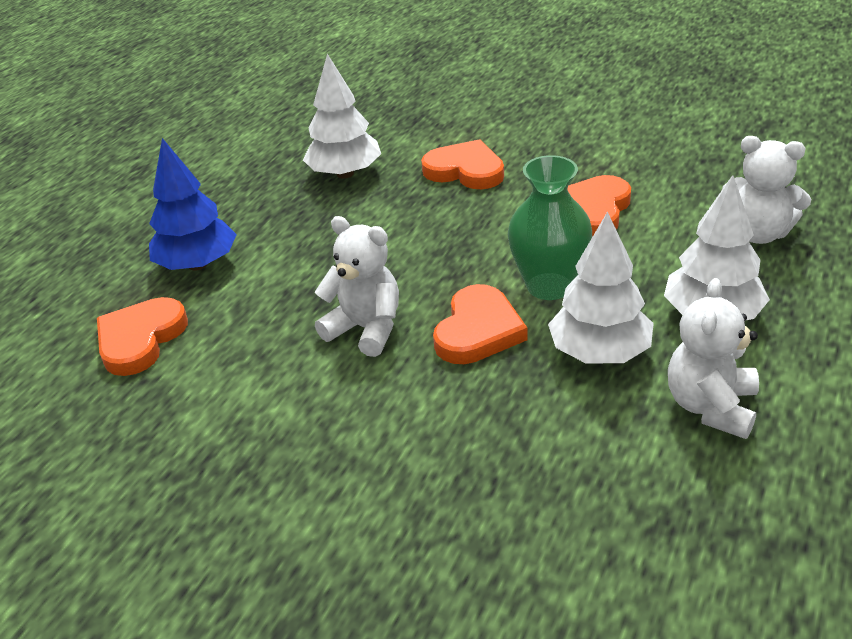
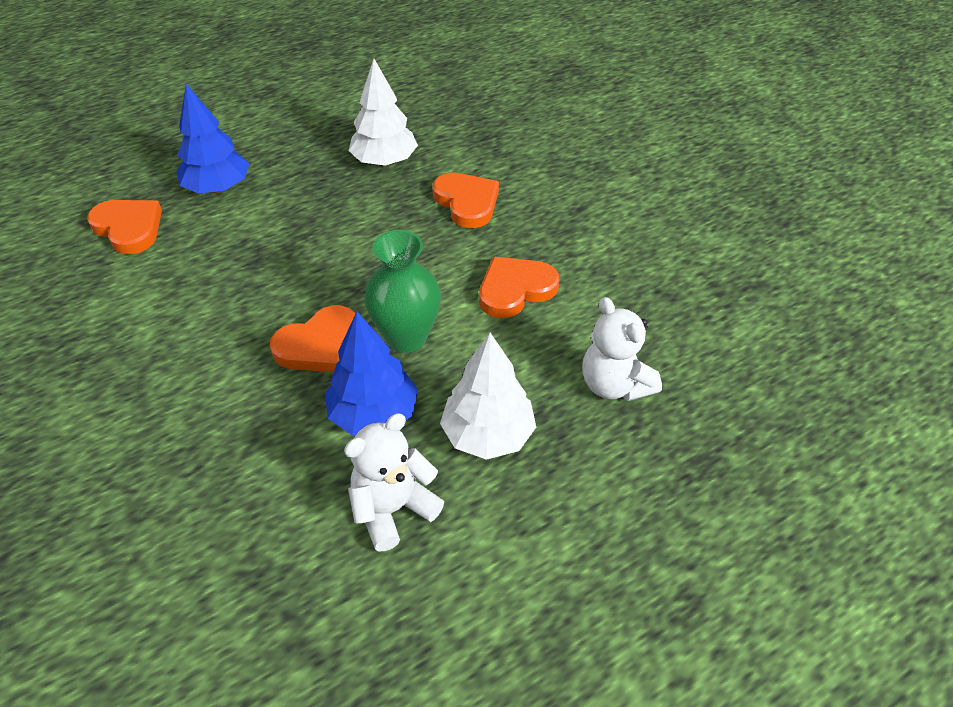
camera: 30 degrees right, 10 degrees up
orange heart [97,297,188,376] -> orange heart turned 75 degrees clockwise [87,200,162,254]
white teddy bear [315,216,399,357] -> none
white tree [548,211,654,364] -> blue tree [325,312,418,436]

